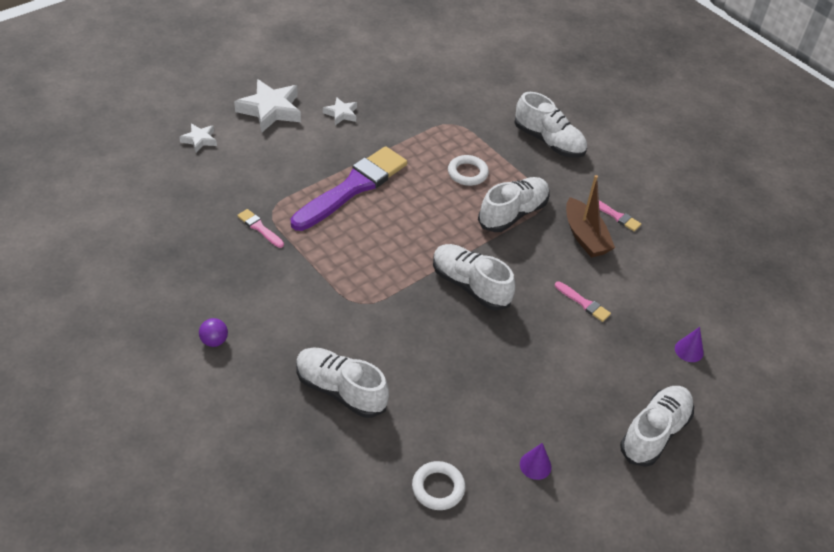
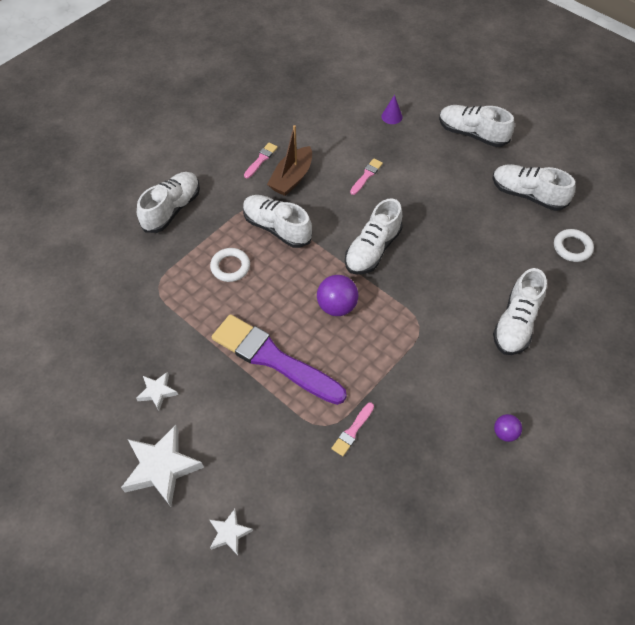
camera: 95 degrees left, 10 degrees up
purple cone [520,443,551,480] -> white shoe [493,164,575,211]
brown boat [566,175,615,258] -> brown boat turned 150 degrees clockwise [267,125,312,196]
none -> purple ball [317,275,358,316]

